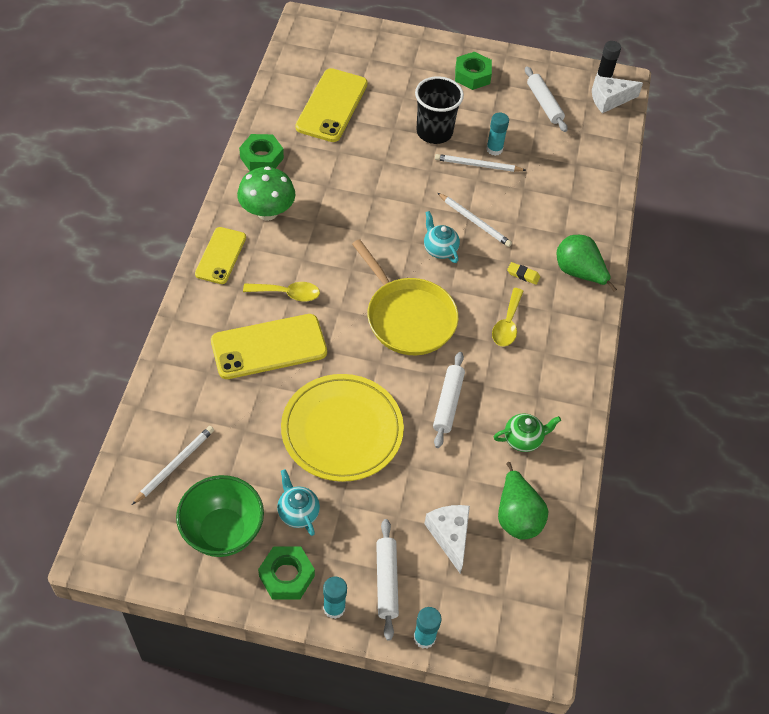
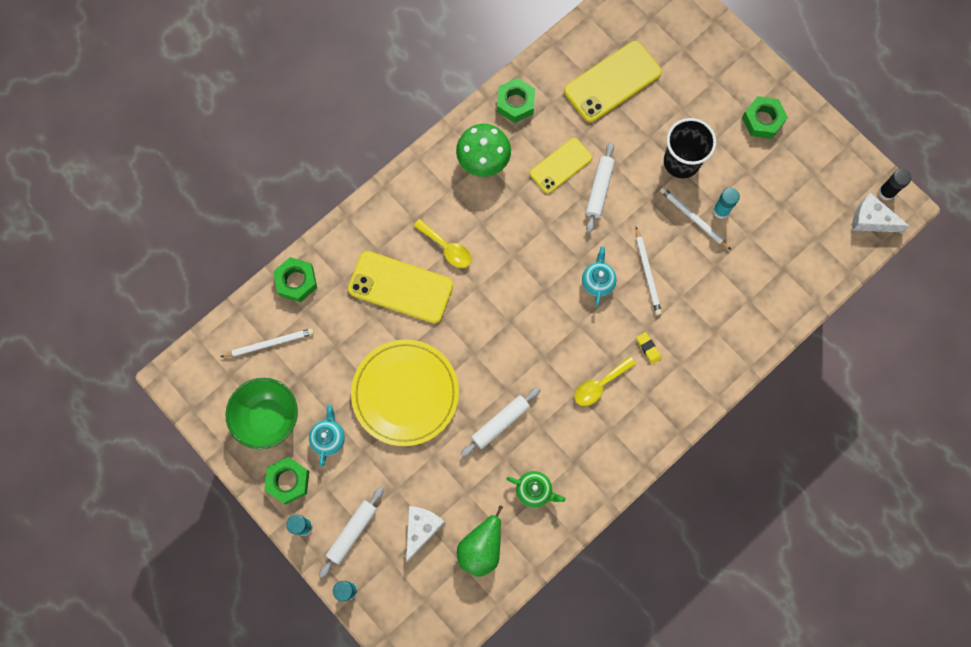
camera: 40 degrees right, 20 degrees up
yellow phone [195,227,246,284] -> yellow phone moved to [530,138,592,194]
yellow pan [352,239,458,355] -> none
white rolling pin [525,66,568,132] -> white rolling pin moved to [586,142,615,233]
green pear [557,235,617,292] -> none
none -> green nut [273,257,317,302]

